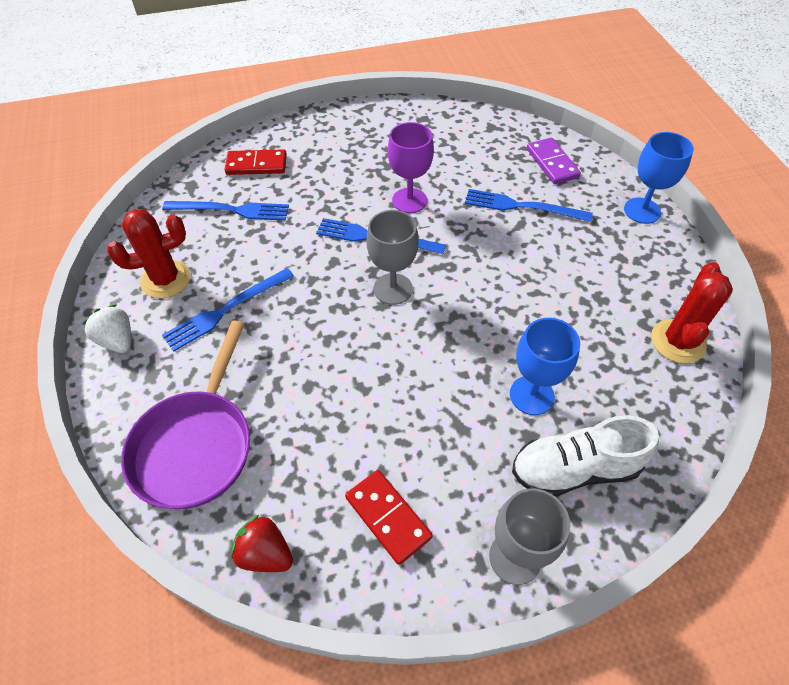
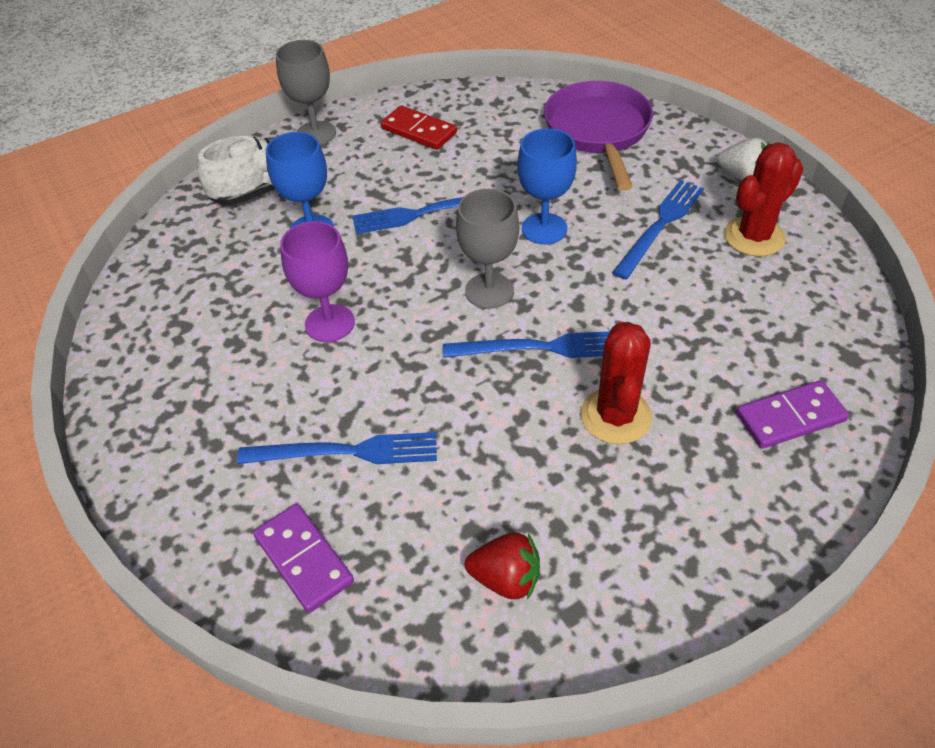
camera: 165 degrees right, 5 degrees down
blue fork [162,201,289,221] -> blue fork moved to [352,191,506,234]
red domino [224,149,287,175] -> purple domino [736,380,849,449]
red strawberry [231,514,293,572] -> red strawberry moved to [465,533,540,600]
purple goblet [388,122,434,213] -> purple goblet moved to [280,221,355,342]
blue goblet [624,132,694,224] -> blue goblet moved to [517,128,577,245]
red cactus [651,262,733,363] -> red cactus moved to [581,322,652,444]

